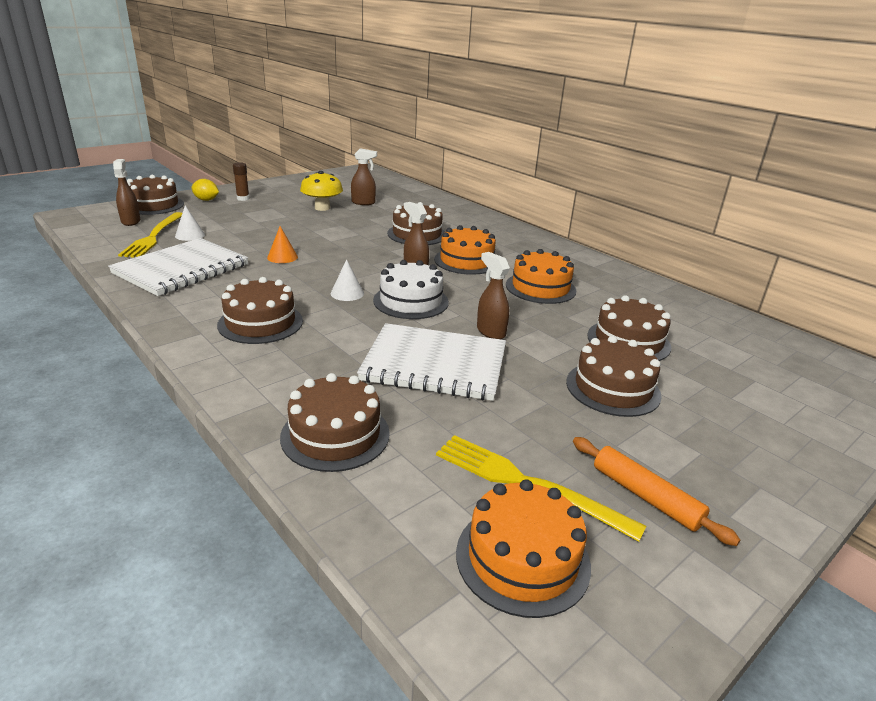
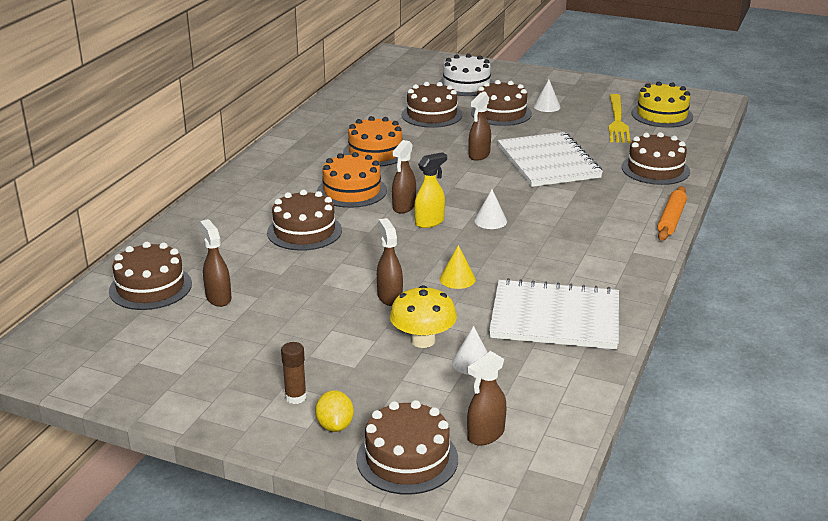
camera: 115 degrees left, 0 degrees up
yellow fork [118,212,182,258] -> none
brown cake [217,277,303,344] -> brown cake moved to [109,242,192,310]
orange cone [267,226,298,263] -> yellow cone [440,245,476,289]
yellow mushroom [300,171,343,211] -> yellow mushroom moved to [390,285,457,348]
white cake [373,260,449,319] -> white cake moved to [439,54,494,96]
orange cake [456,479,591,618] -> yellow cake [631,81,693,128]
orange rolling pin [573,437,740,546] -> orange rolling pin moved to [657,186,687,241]
none -> brown spray bottle [377,218,403,306]
none -> yellow spray bottle [414,152,447,228]
none -> white cone [534,79,560,112]

